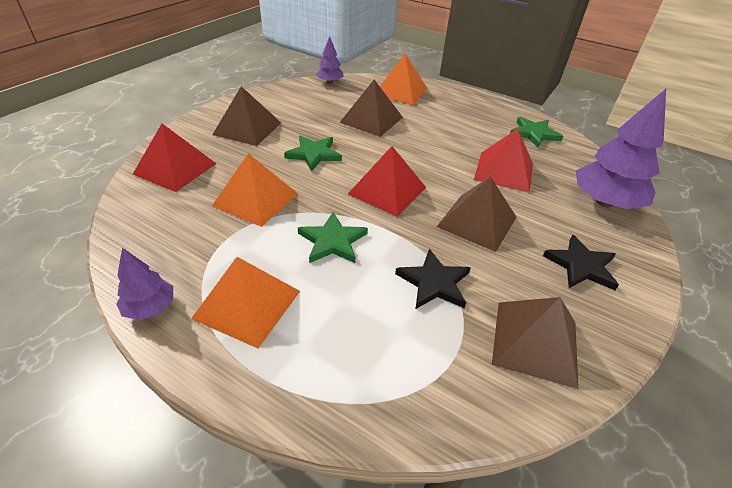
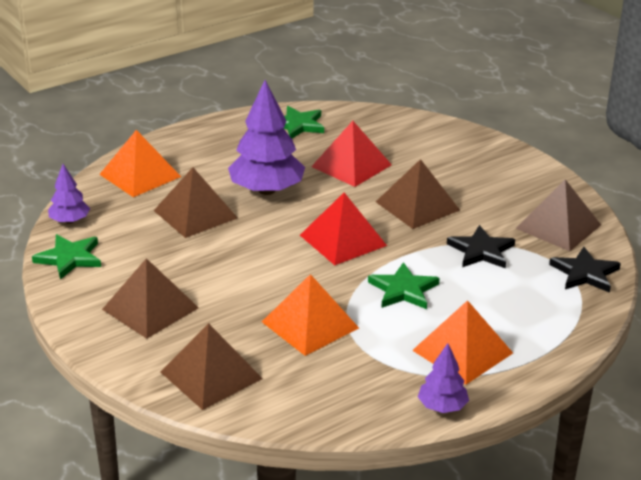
camera: 65 degrees left, 10 degrees down
red pyramid [133,123,217,192] -> brown pyramid [160,323,263,410]
green star [284,136,342,171] -> green star moved to [32,234,101,280]
black star [543,235,619,290] -> black star moved to [549,247,621,293]
purple tree [576,89,666,209] -> purple tree moved to [228,80,305,195]

